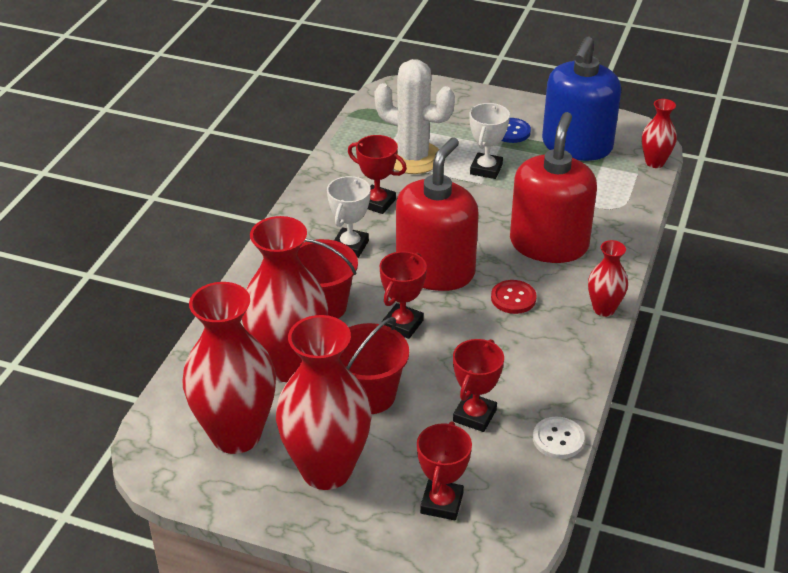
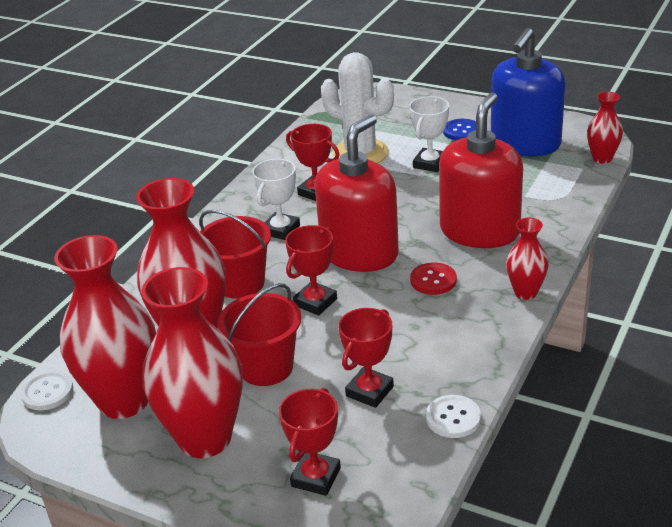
camera: 10 degrees right, 5 degrees down
none -> white button [20,371,73,410]

